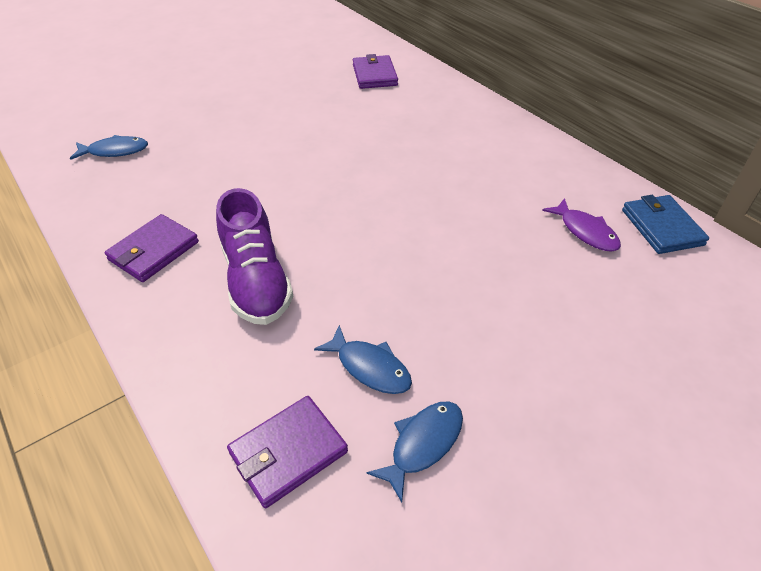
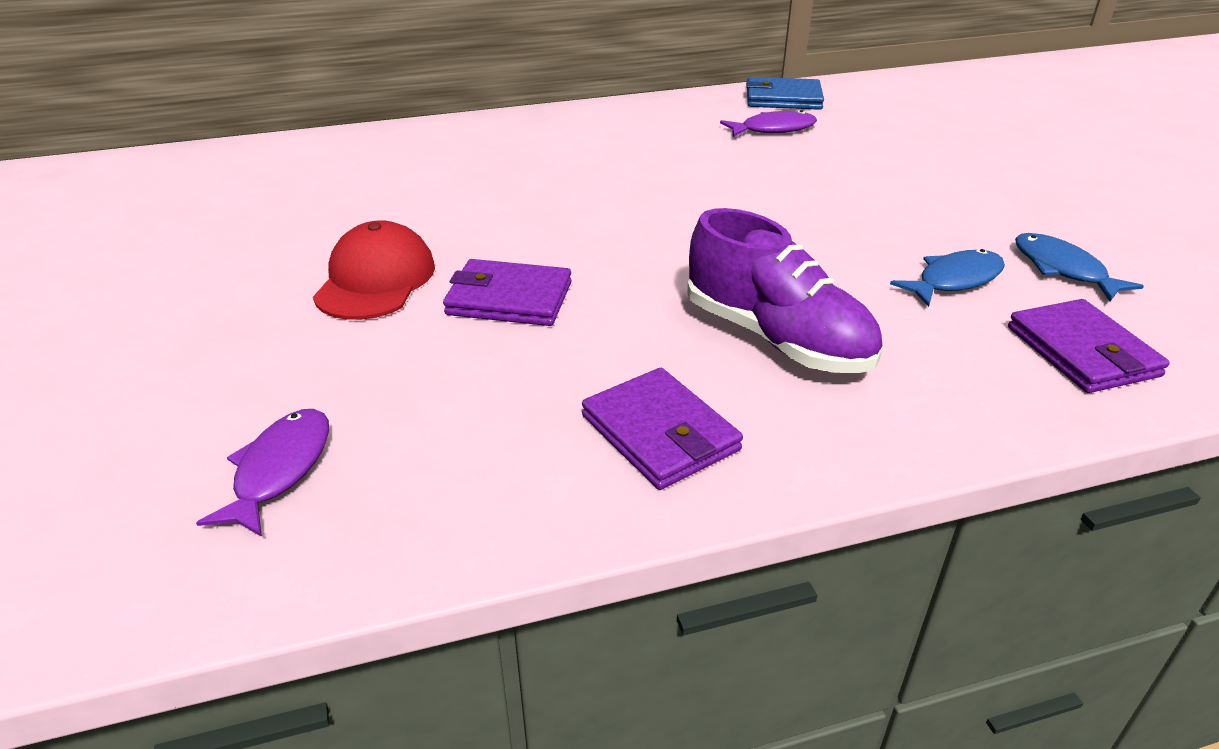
camera: 70 degrees left, 10 degrees down
blue fish [70,135,148,160] -> purple fish [196,409,329,537]
purple shoe [216,188,294,325] -> purple shoe turned 45 degrees clockwise [687,208,882,373]
purple wallet [353,54,398,89] -> purple wallet moved to [443,259,572,326]
none -> red cap [313,220,435,320]

